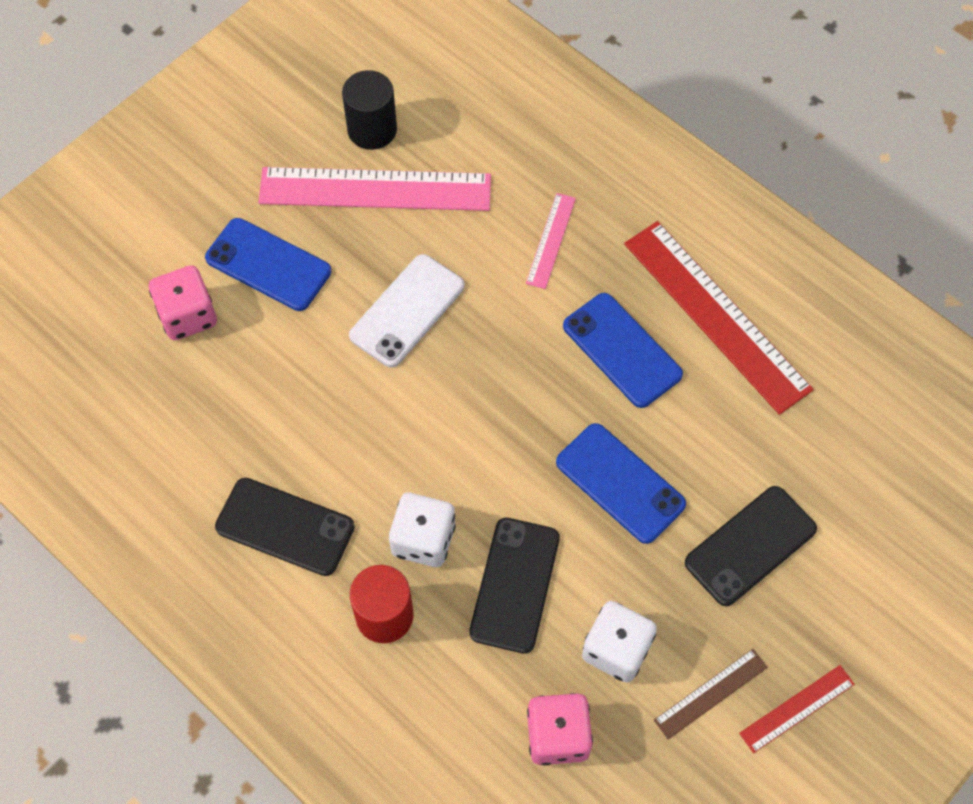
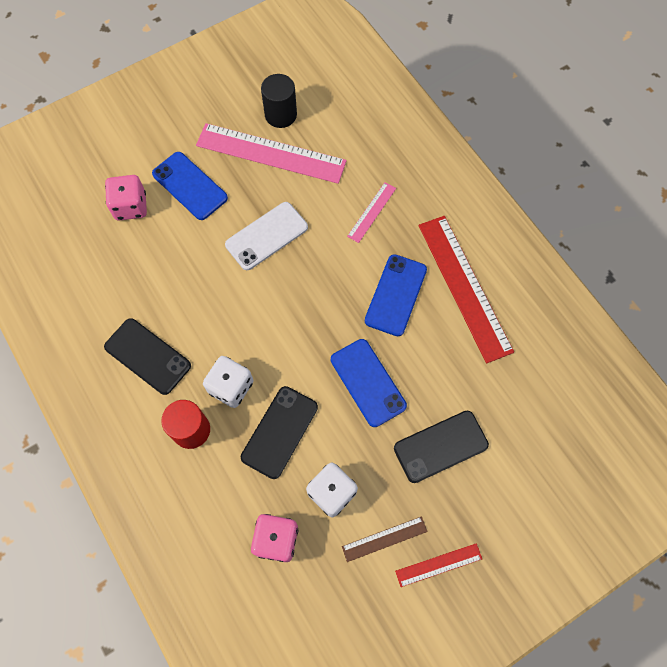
camera: 15 degrees right, 5 degrees up
blue phone [563,293,683,408] -> blue phone turned 45 degrees clockwise [365,254,427,336]

